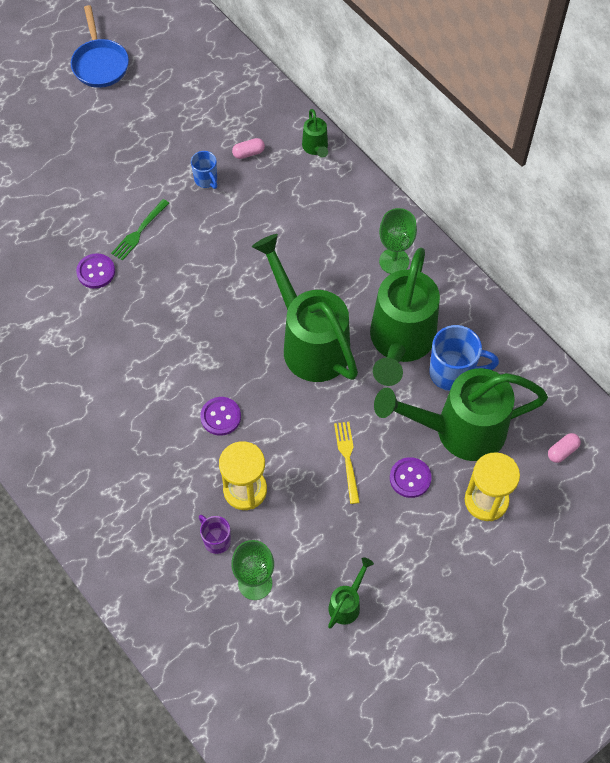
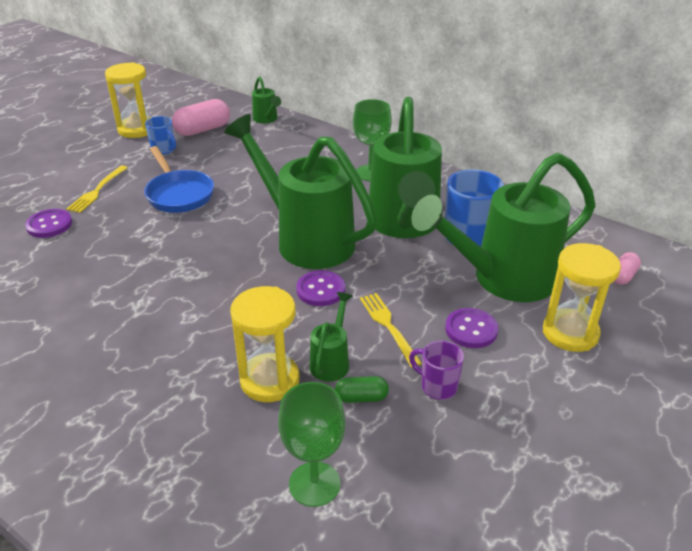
camera: 15 degrees left, 25 degrees down
blue pan [71,5,129,88] -> blue pan moved to [144,146,214,213]
green fork [111,199,169,261] -> yellow fork [67,165,128,213]
purple mug [199,515,231,554] -> purple mug moved to [409,341,464,400]
purple button [200,397,241,436] -> purple button moved to [296,271,345,306]
pink capsule [232,138,265,159] -> pink capsule [172,99,230,136], size x1.83
green watering can [328,557,374,629] -> green watering can moved to [310,292,352,382]
none -> yellow hourglass [105,62,150,138]
none -> green capsule [335,376,389,403]

